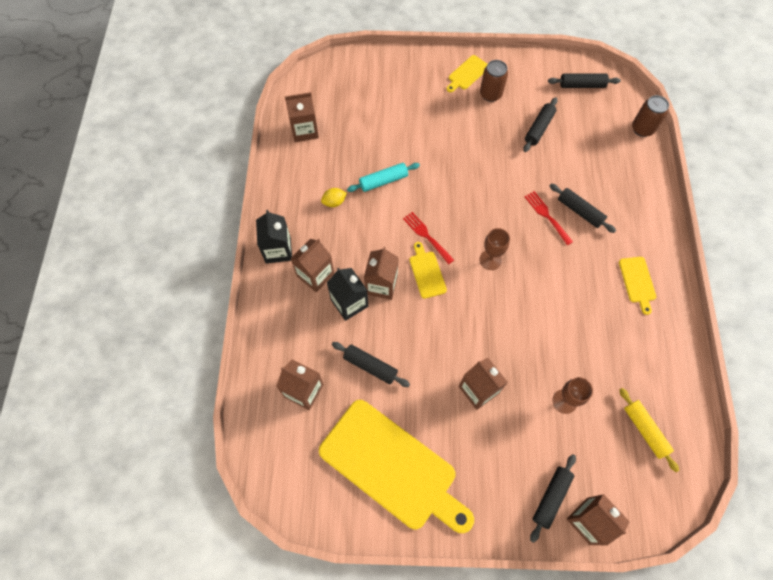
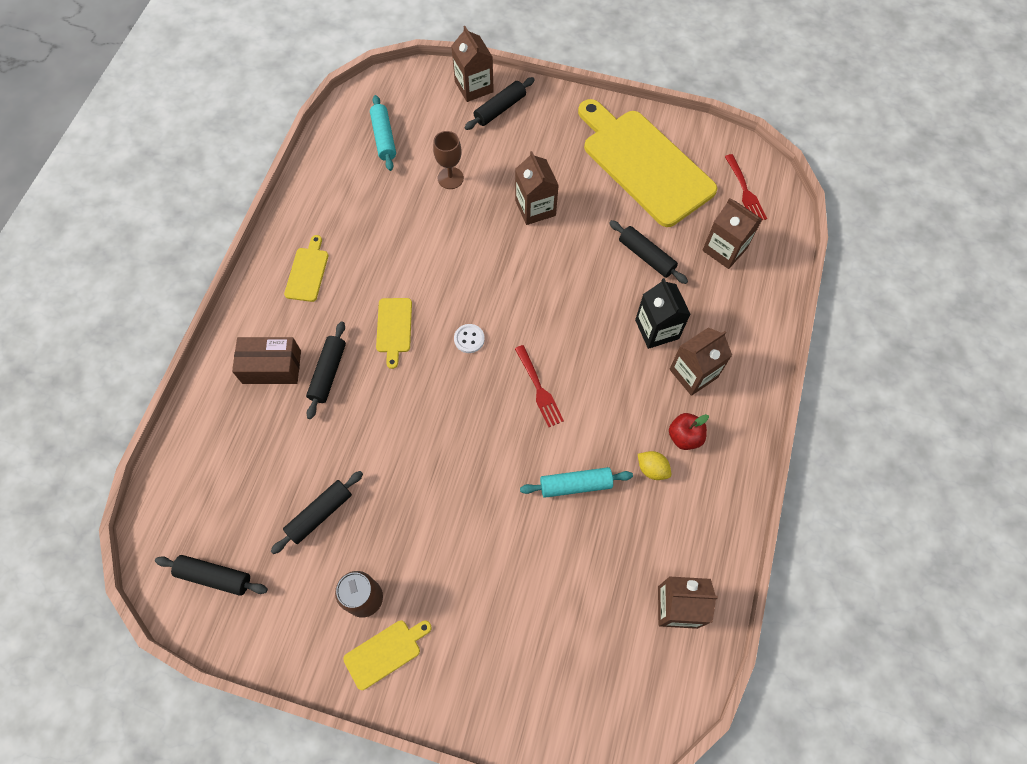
camera: 165 degrees left, 0 degrees up
black carton [256,210,292,264] -> none
yellow lemon [321,188,347,207] -> yellow lemon turned 45 degrees clockwise [638,451,671,480]
brown carton [364,247,399,300] -> none
yellow cutting board [409,242,447,299] -> yellow cutting board moved to [376,298,412,369]
brown goblet [479,228,510,270] -> white button [454,324,485,353]
red fork [525,191,573,246] -> red fork moved to [725,154,767,220]
black rolling pin [549,184,616,233] -> black rolling pin turned 45 degrees clockwise [306,321,346,419]
yellow rolling pin [619,388,679,472] -> turquoise rolling pin [370,95,396,171]
brown can [632,95,669,137] -> none
none -> brown box [232,337,301,384]
none -> red apple [669,413,709,450]

